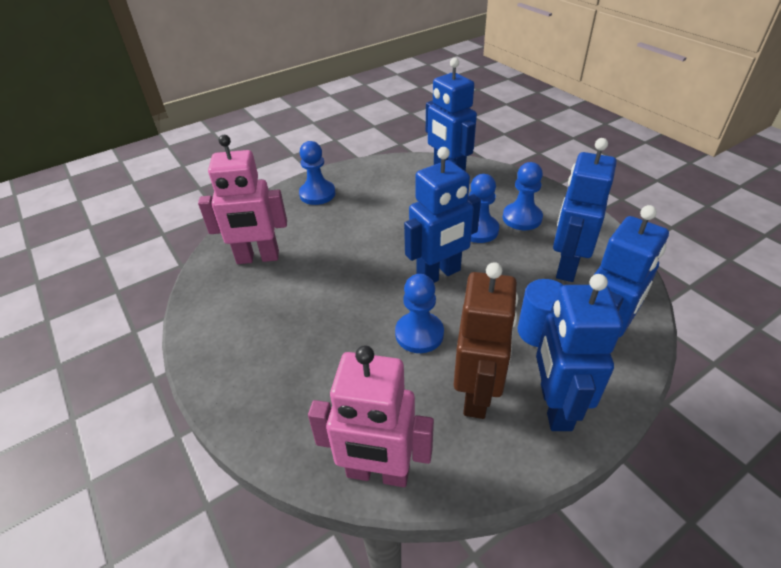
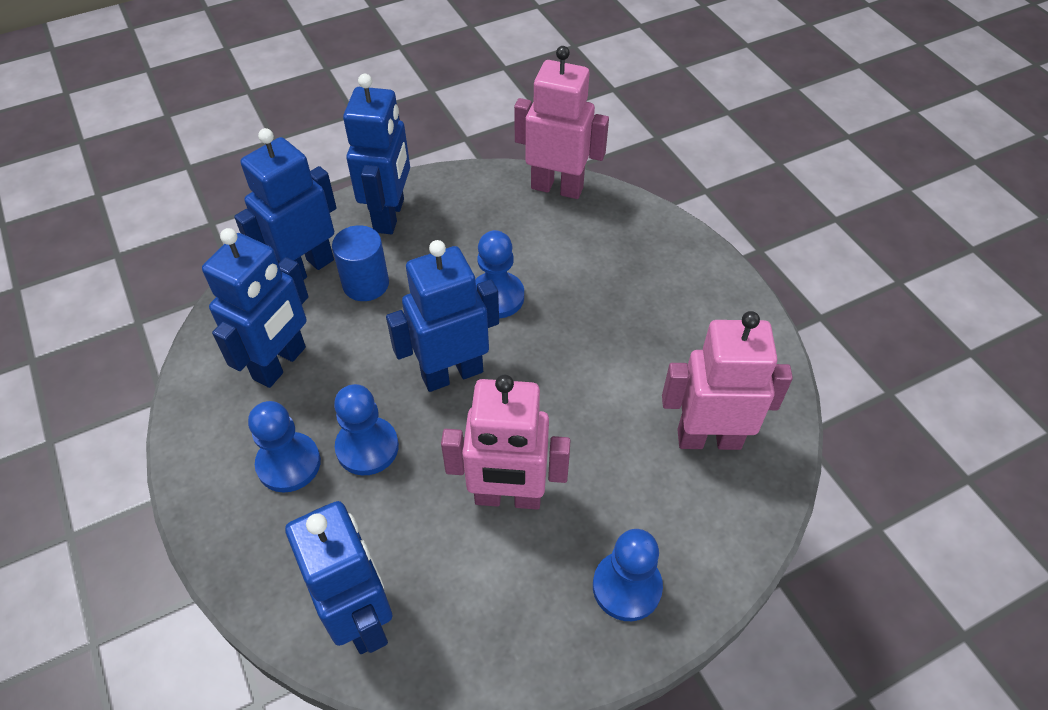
camera: 175 degrees left, 10 degrees up
brown robot [454,262,518,419] -> none
none -> pink robot [441,374,571,510]

